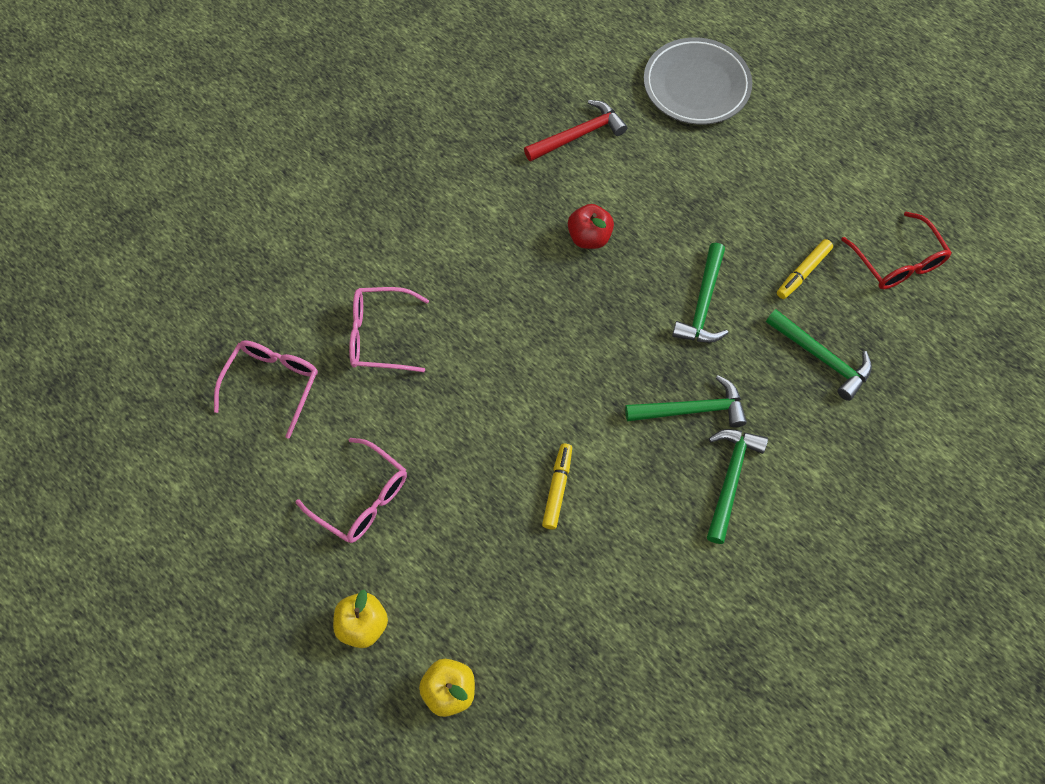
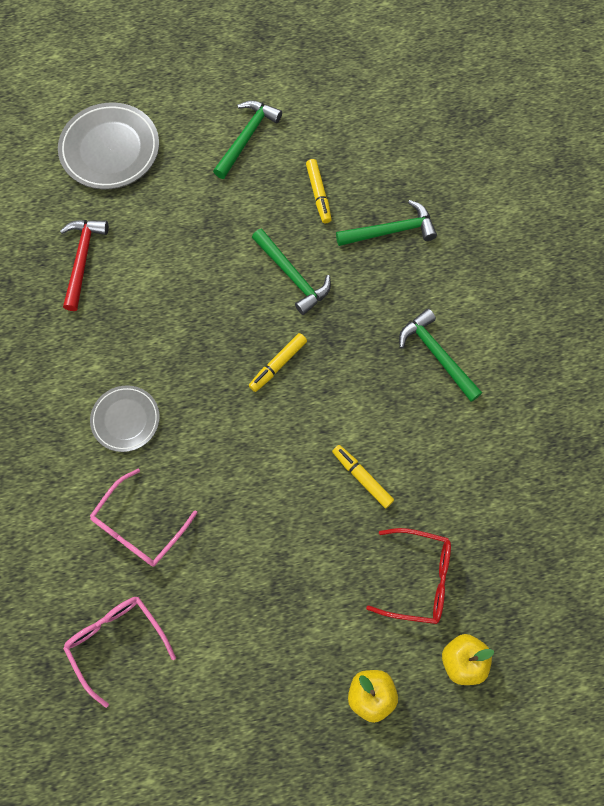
camera: 55 degrees left, 5 degrees up
pink glasses [295,438,407,543] -> none
red apple [568,204,614,249] -> none
green hammer [625,375,747,427] -> green hammer moved to [213,100,282,179]
red glasses [841,212,952,289] -> red glasses moved to [366,528,451,624]
none -> grey plate [90,386,160,452]
none -> yellow marker [249,333,307,392]

